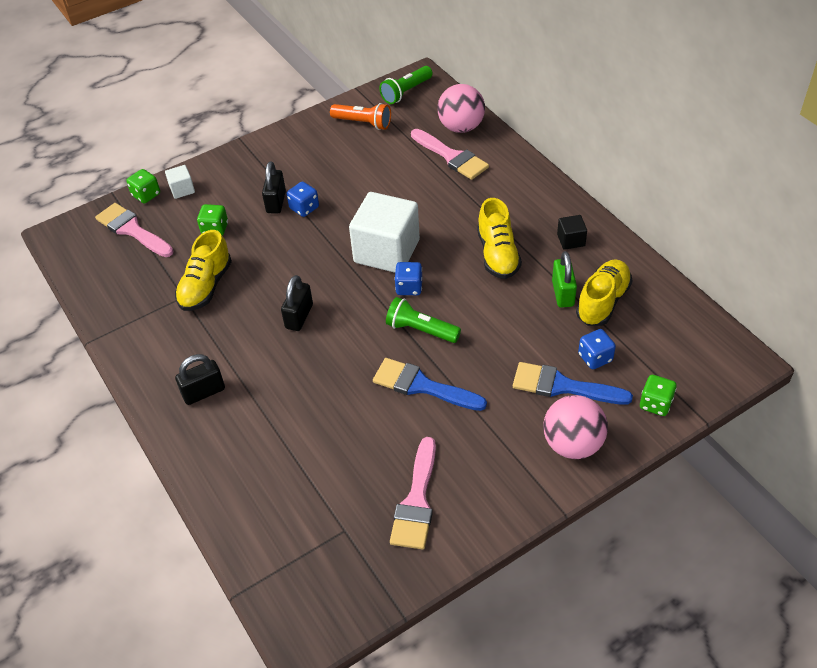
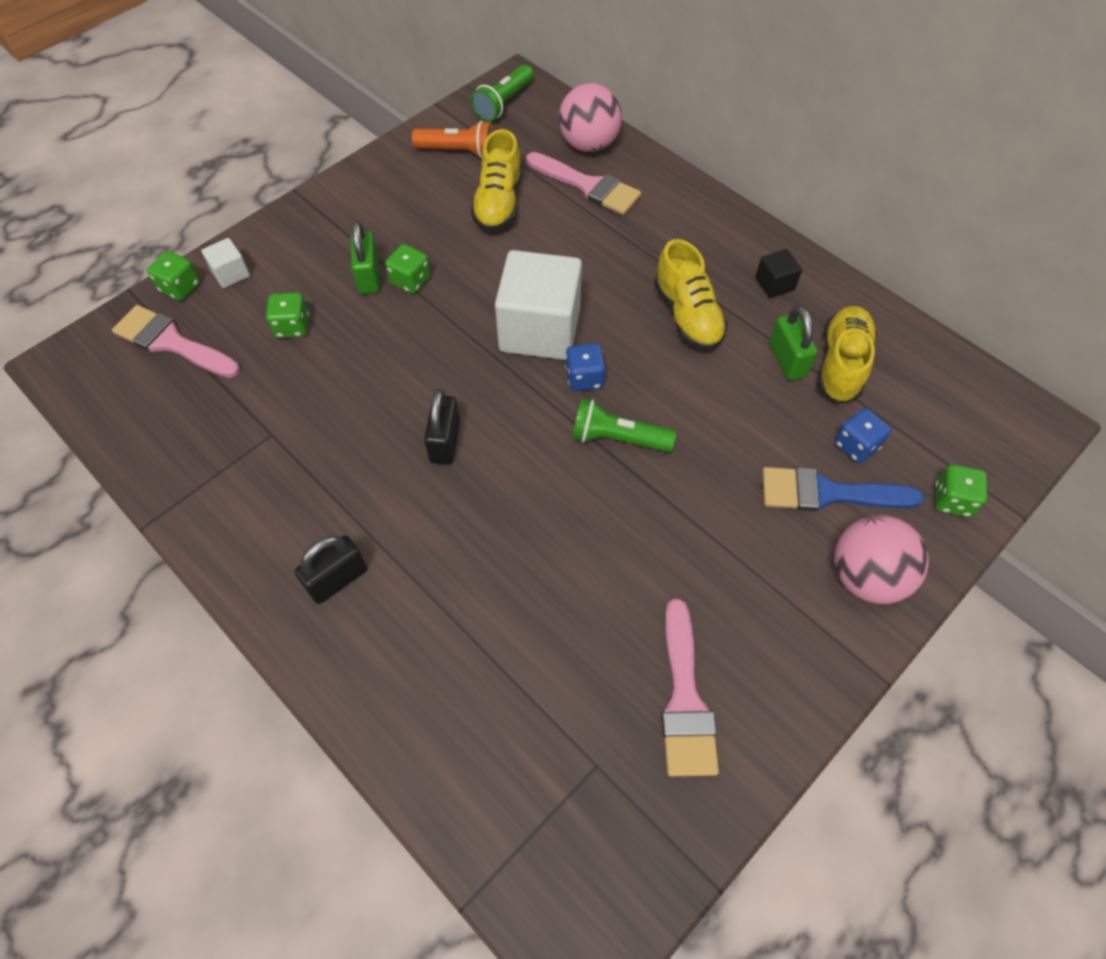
camera: 15 degrees left, 10 degrees up
yellow shoe [175,230,232,311] -> yellow shoe moved to [471,129,522,232]
black padlock [262,161,286,213] -> green padlock [351,220,380,294]
blue dice [287,182,319,217] -> green dice [385,244,430,294]
blue brush [373,358,487,411] -> none

